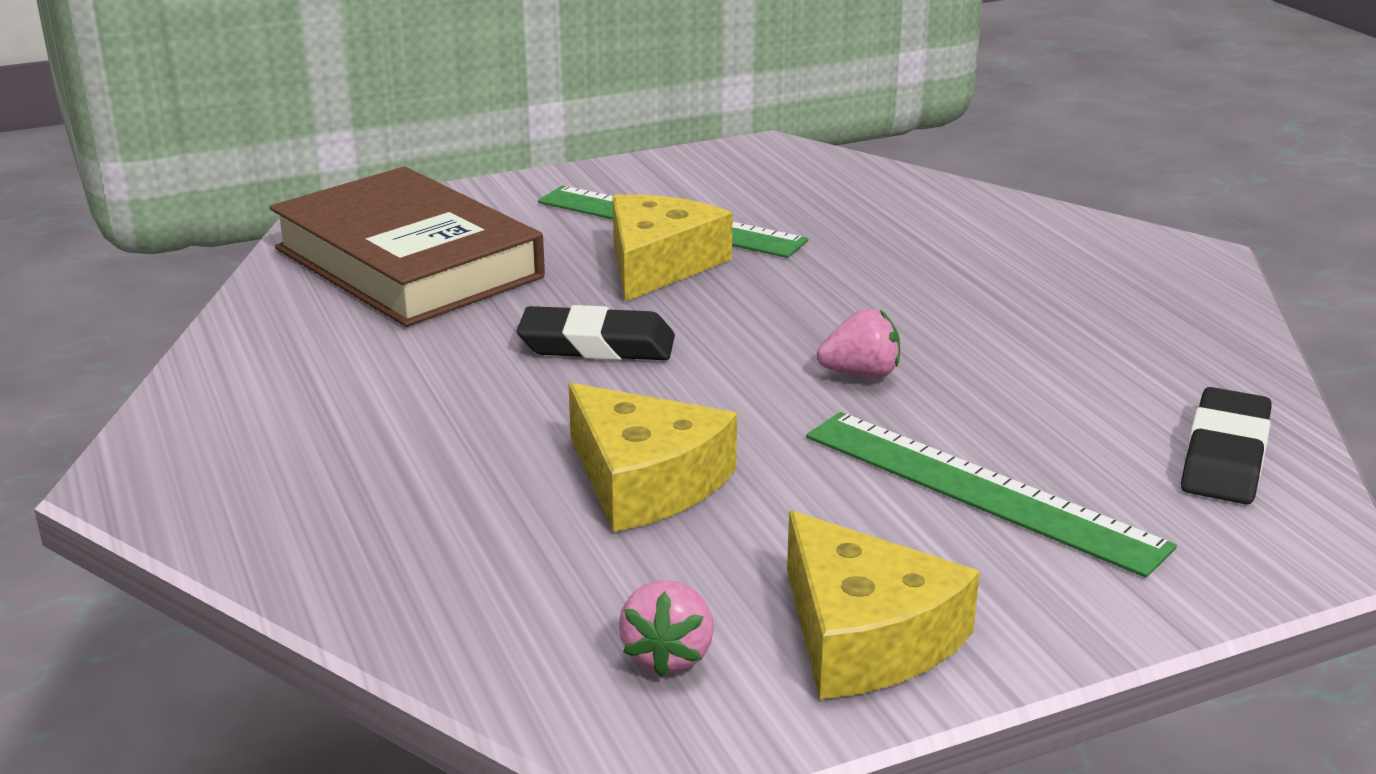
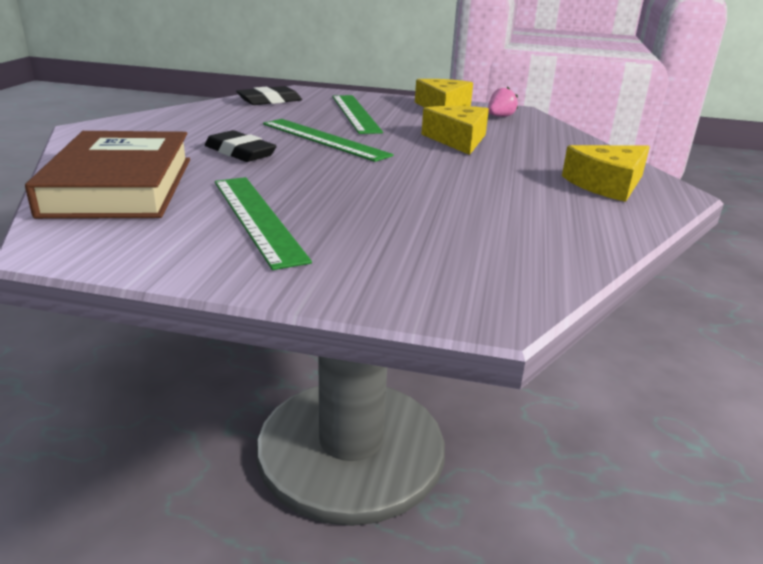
camera: 145 degrees left, 0 degrees up
brown book [270,166,545,327] -> brown book moved to [25,131,190,219]
black eraser [517,305,675,360] -> black eraser moved to [205,130,277,162]
yellow cheese [612,194,733,302] -> yellow cheese moved to [562,145,650,202]
pink strawberry [817,308,900,378] -> green ruler [263,119,394,162]

